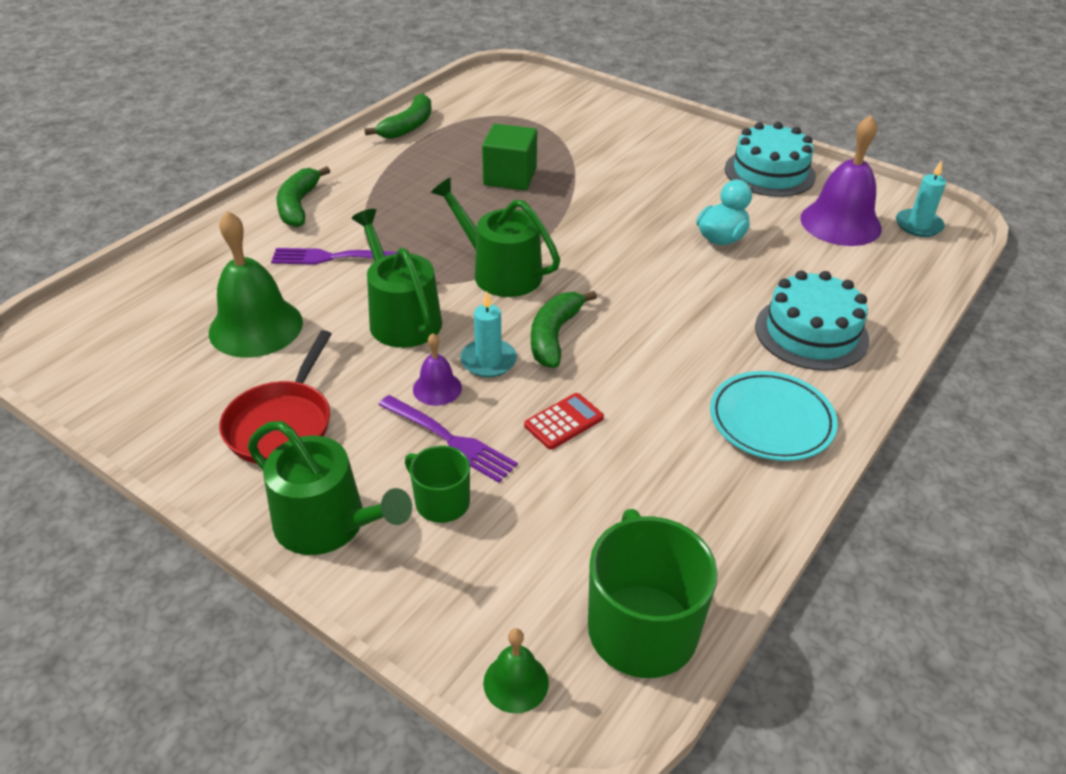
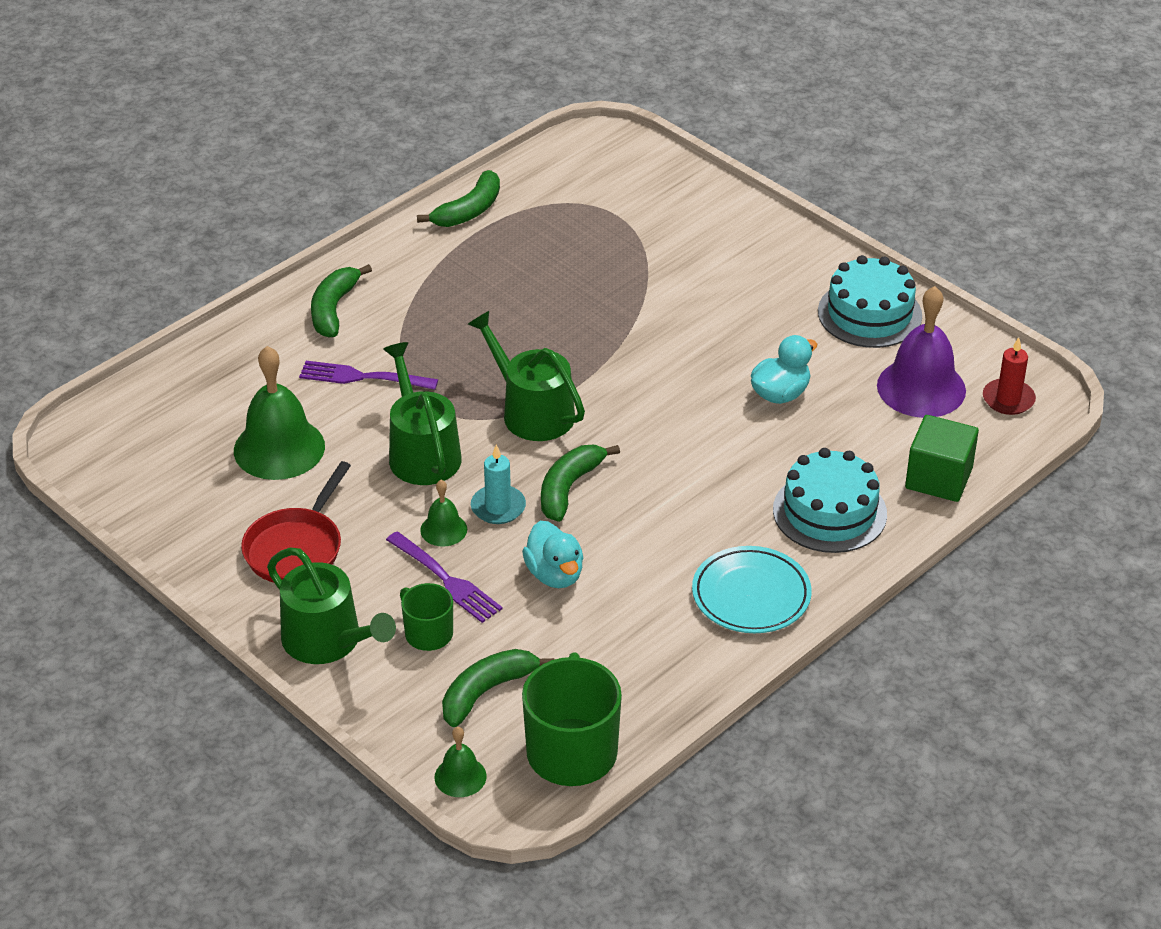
camera: 10 degrees right, 0 degrees up
purple bell [413,333,462,406] -> green bell [420,480,467,547]
green cube [482,124,537,190] -> green cube moved to [905,415,979,502]
red calculator [524,393,604,450] -> turquoise duck [522,521,584,588]
turquoise candle [896,160,946,237] -> red candle [983,337,1036,415]
none -> green banana [442,649,555,727]

